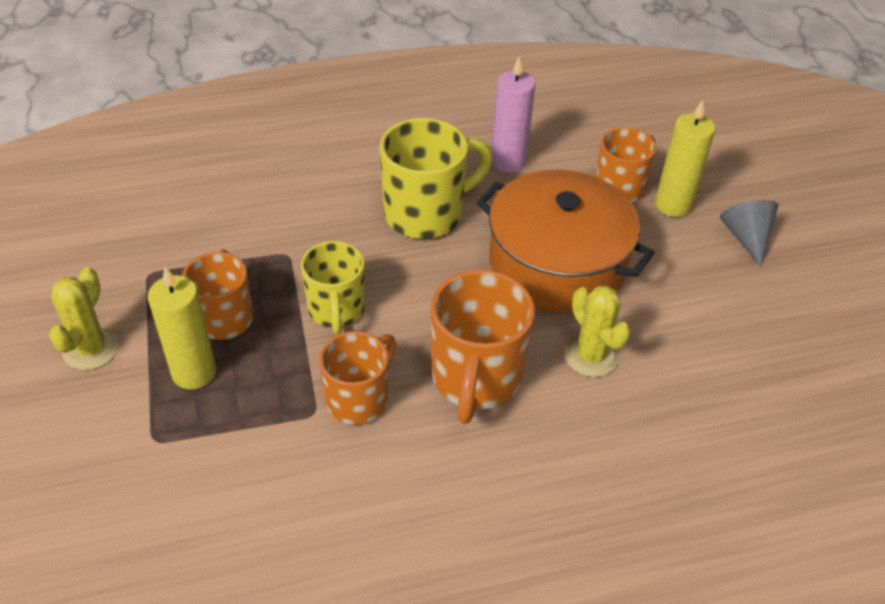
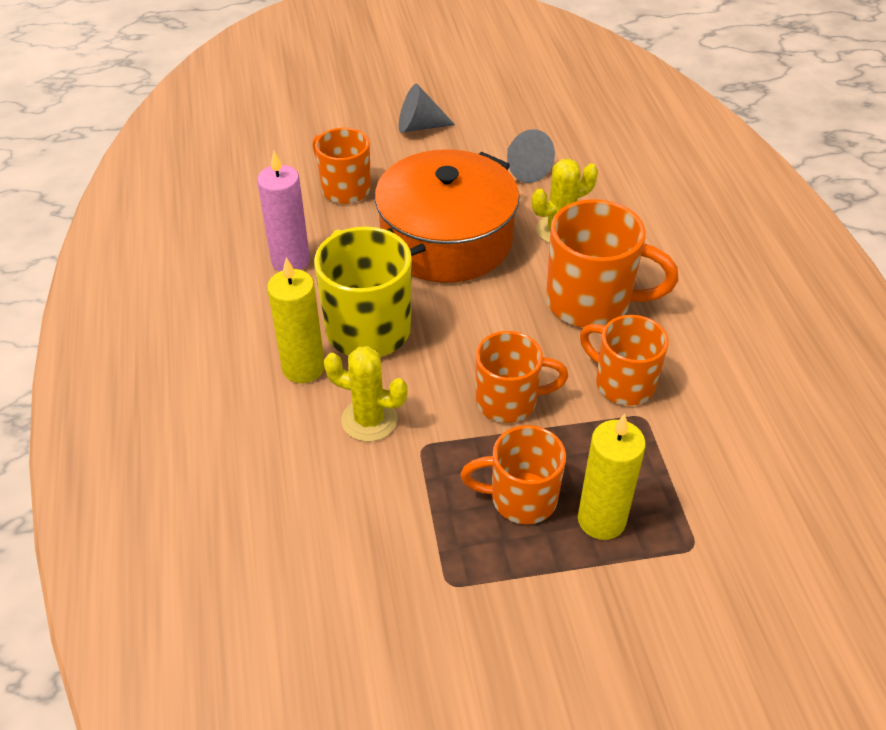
camera: 85 degrees left, 0 degrees up
yellow cactus [49,267,119,370] -> yellow cactus moved to [324,346,408,442]
yellow mug [301,241,365,334] -> orange mug [476,331,569,423]
yellow candle [655,100,715,217] -> yellow candle moved to [267,257,324,383]
none -> grey cone [507,129,555,183]

